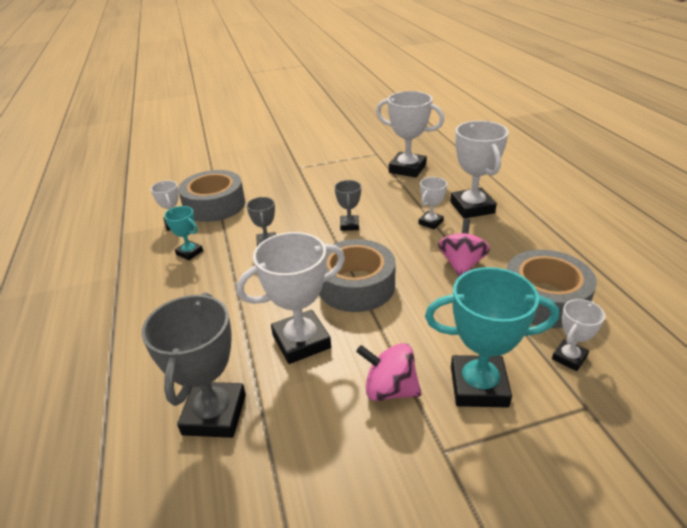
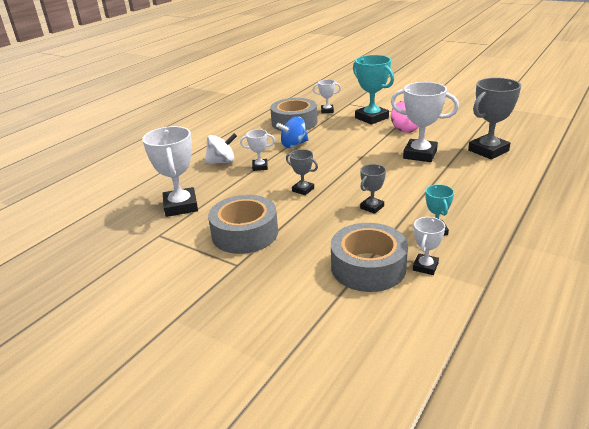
camera: 130 degrees left, 5 degrees down
grey tape [319,239,396,312] -> grey tape moved to [208,195,278,254]
grey trophy [335,180,361,231] -> grey trophy turned 75 degrees clockwise [286,149,318,195]
pink spinning top [438,218,490,277] -> blue spinning top [276,116,309,148]
white trophy [450,121,509,219] -> white spinning top [205,133,237,165]

